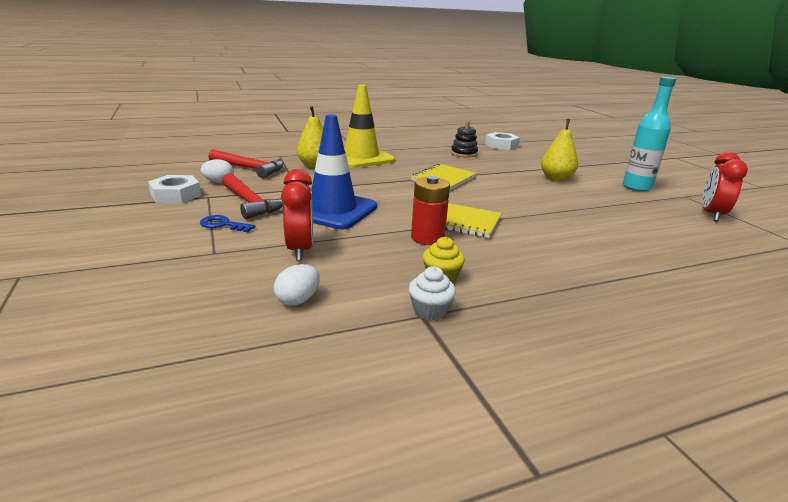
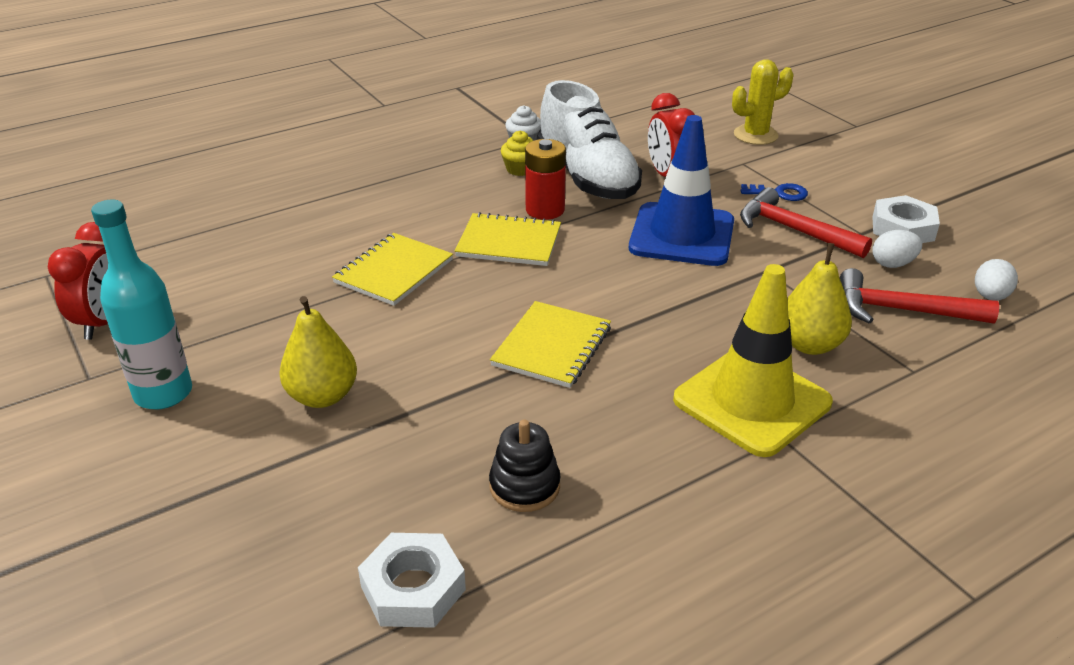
camera: 170 degrees right, 10 degrees up
white egg [274,264,320,306] -> white egg moved to [975,259,1018,301]
none -> yellow notebook [332,233,453,306]
none -> white shoe [538,80,642,199]
none -> yellow cactus [732,60,794,145]

